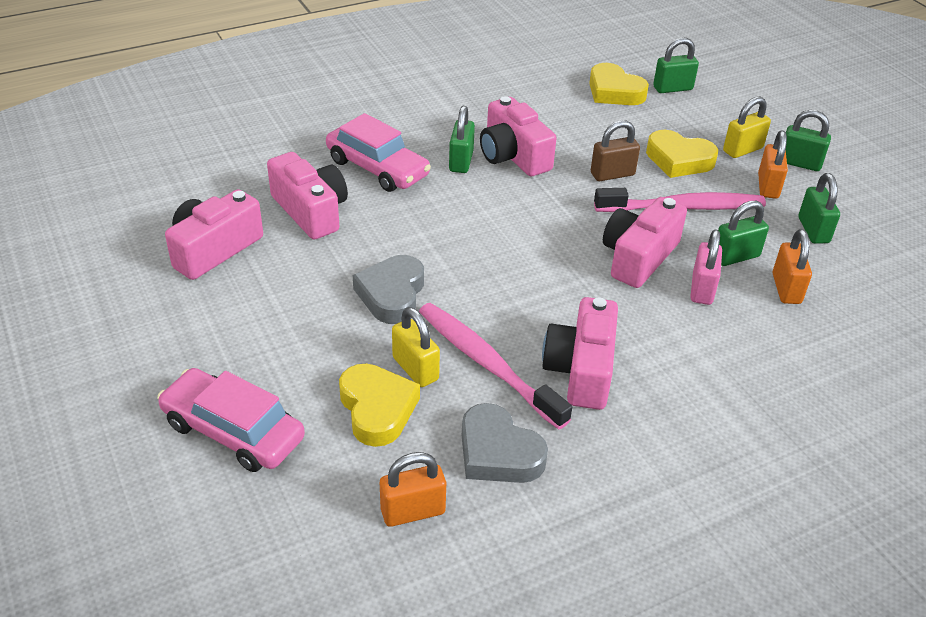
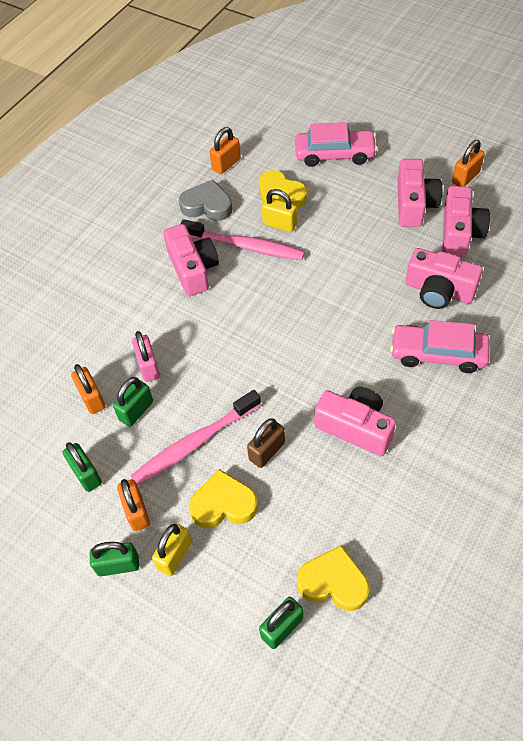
camera: 155 degrees right, 15 degrees up
grey heart [353,255,424,324] -> none
green padlock [449,106,475,173] -> none
pink camera [603,197,687,288] -> pink camera moved to [397,159,442,227]
none -> orange padlock [452,140,484,187]

